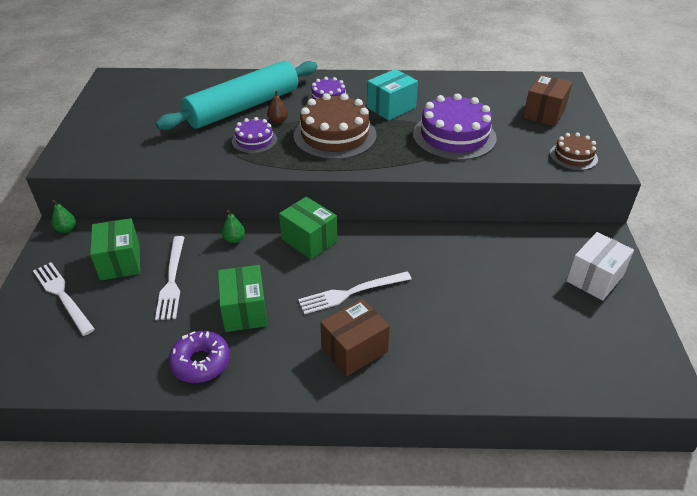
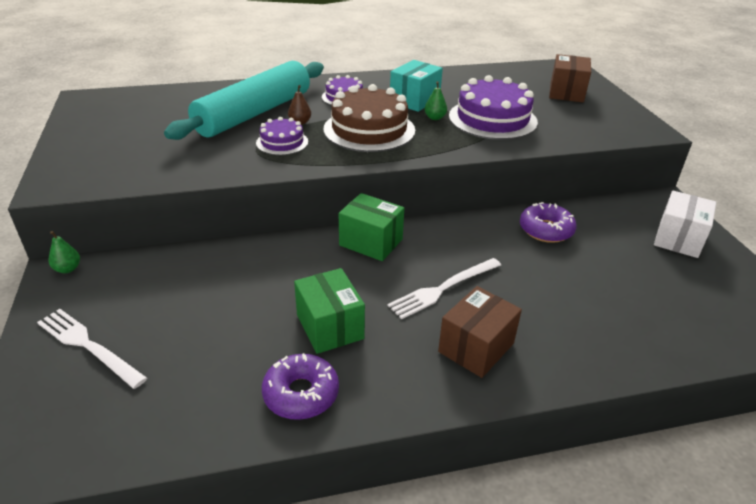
camera: 15 degrees left, 5 degrees down
green box [90,218,140,281] -> none
white fork [155,236,185,320] -> none
green pear [222,210,245,243] -> green pear moved to [425,81,447,120]
brown cake [550,133,598,170] -> none
none -> purple donut [520,202,577,243]

